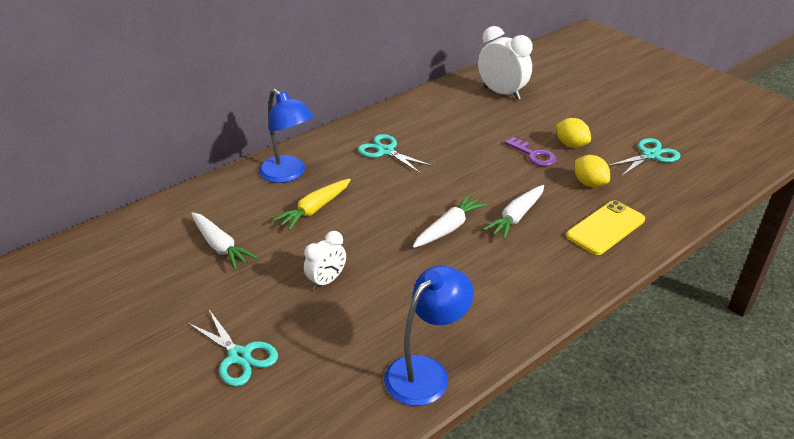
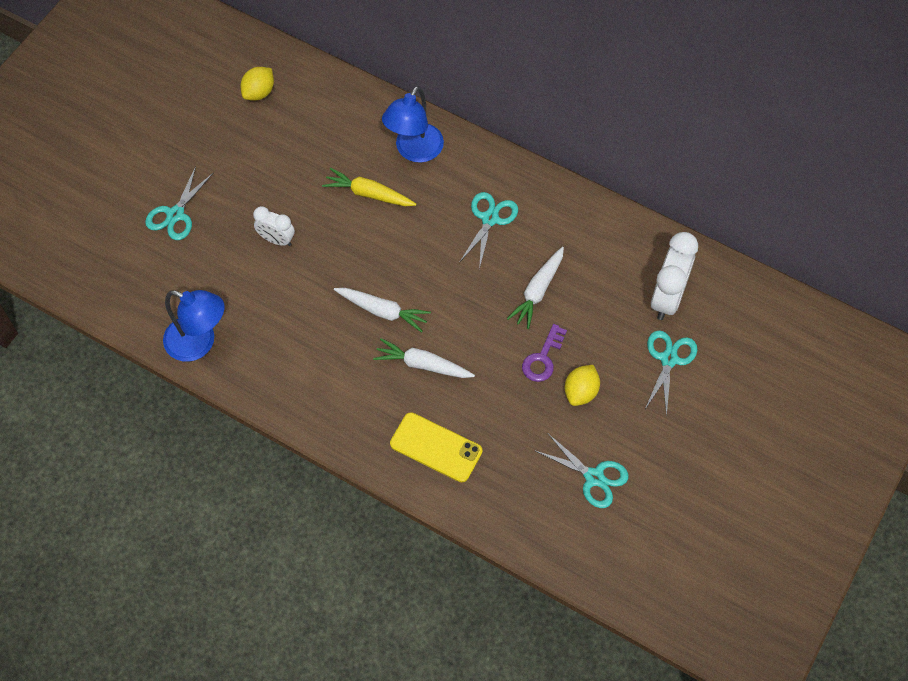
camera: 70 degrees right, 25 degrees up
white carrot [191,212,258,270] -> white carrot moved to [507,247,564,329]
yellow lemon [575,155,610,187] -> yellow lemon moved to [240,67,274,101]
none -> turquoise scissors [645,330,697,417]

